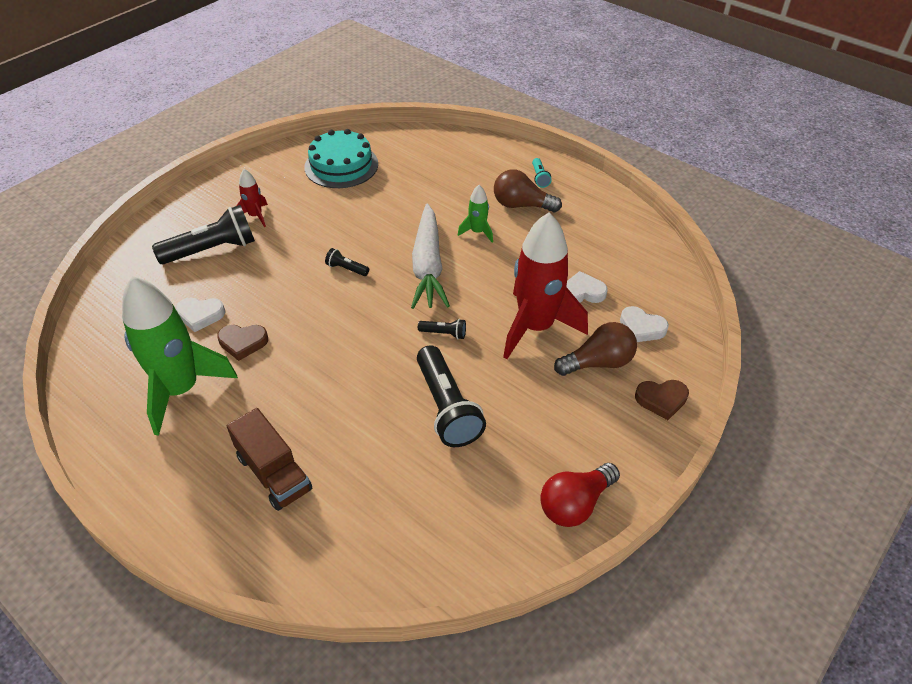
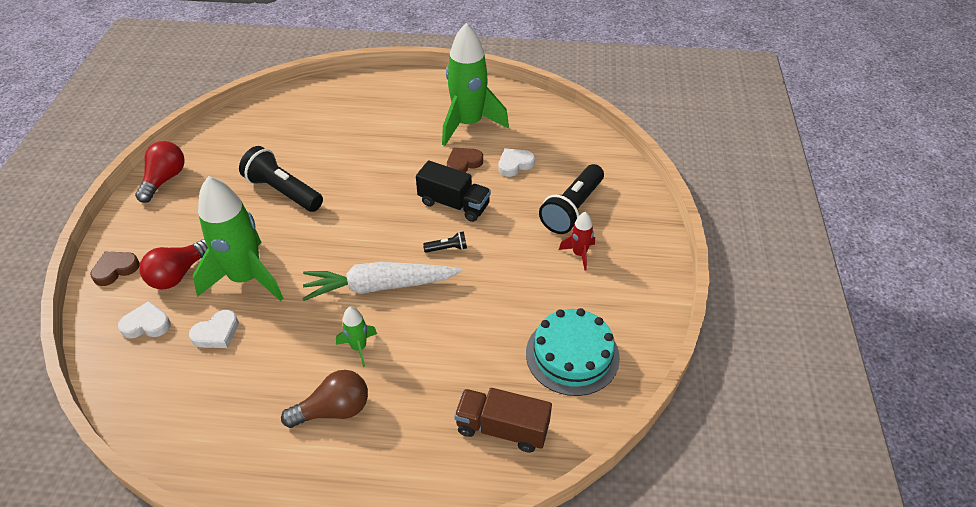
camera: 145 degrees right, 0 degrees up
brown truck [227,408,312,511] -> brown truck moved to [454,388,552,453]
white carrot [411,203,450,309] -> white carrot turned 60 degrees counterclockwise [302,262,462,301]
black flashlight [418,319,466,339] -> none
red rocket [503,212,588,359] -> green rocket [192,176,284,302]
turquoise flashlight [532,158,552,188] -> none
brown light bulb [554,322,637,376] -> red light bulb [139,239,208,289]
none -> black truck [416,160,491,222]

